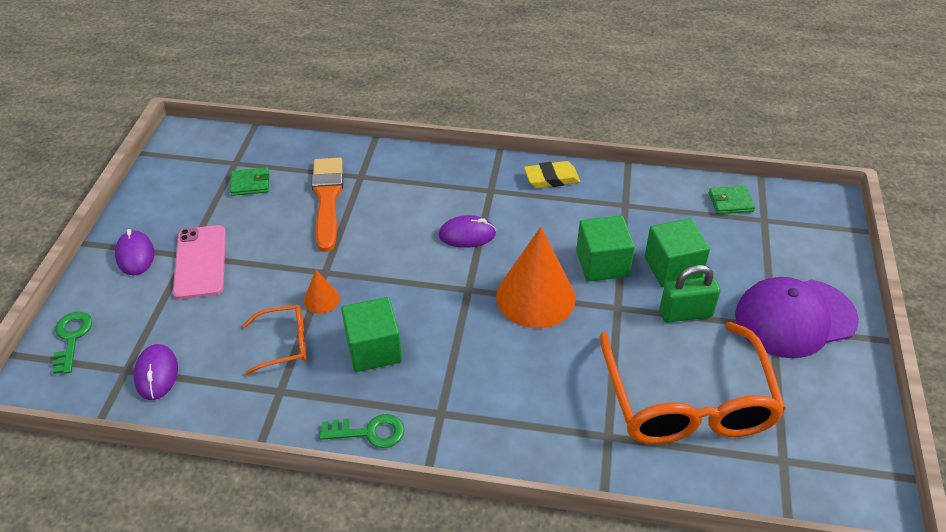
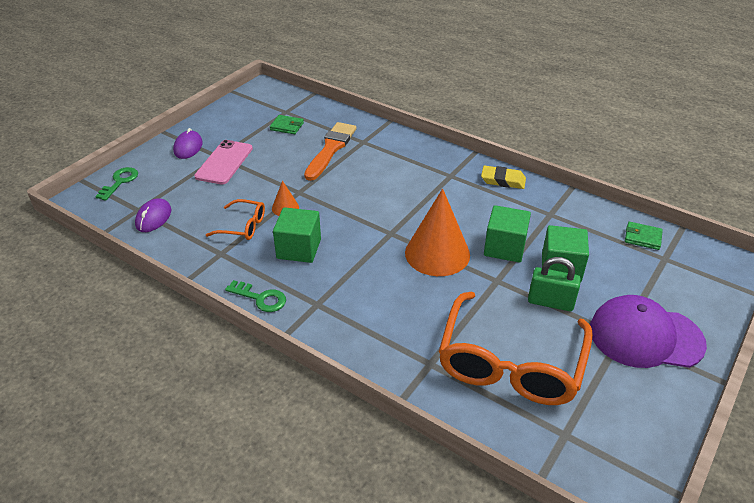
camera: 25 degrees right, 5 degrees down
purple mouse [439,215,496,248] -> none

